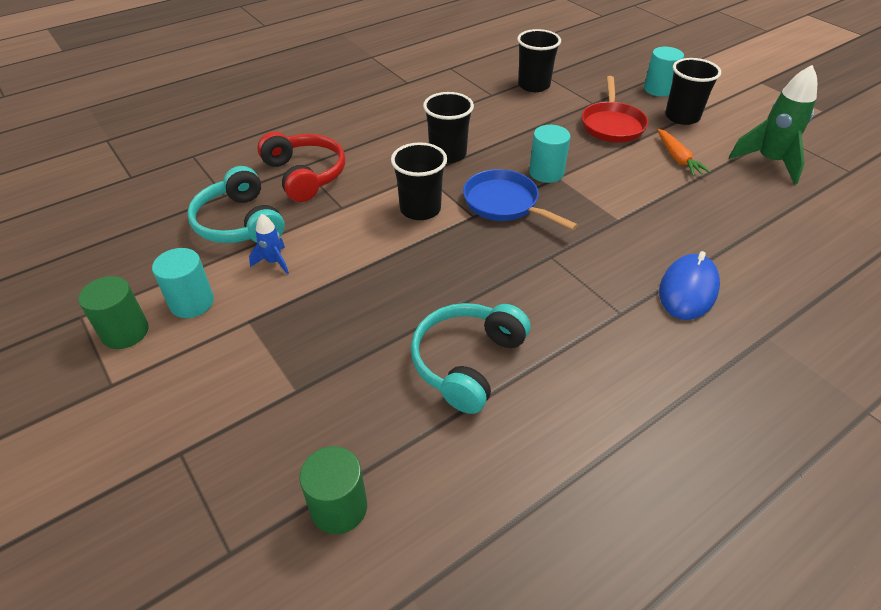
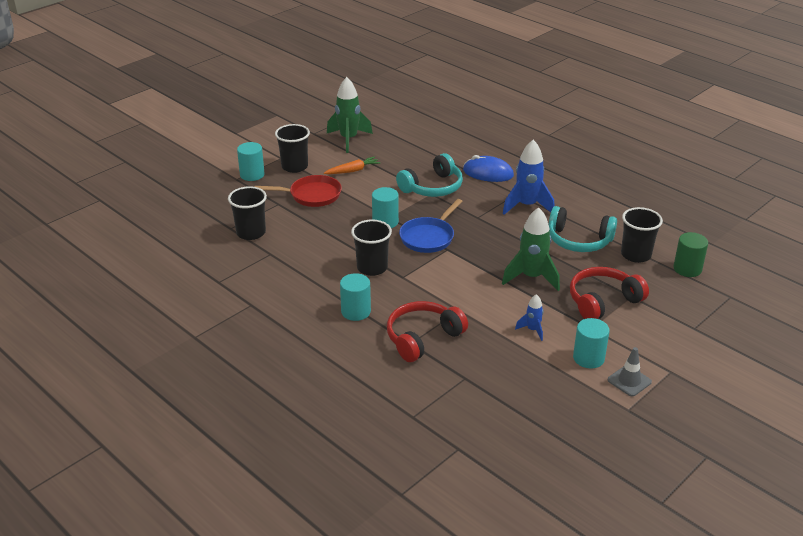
camera: 100 degrees left, 10 degrees down
green cylinder [78,276,149,349] -> grey traffic cone [608,347,652,396]
turquoise headphones [187,166,285,243] -> turquoise headphones moved to [396,153,463,197]
black cup [391,142,447,220] -> black cup moved to [621,207,663,263]
none -> turquoise cylinder [340,273,371,321]
none -> green rocket [502,207,560,291]
none -> blue rocket [503,140,554,215]
none -> red headphones [570,267,649,319]

